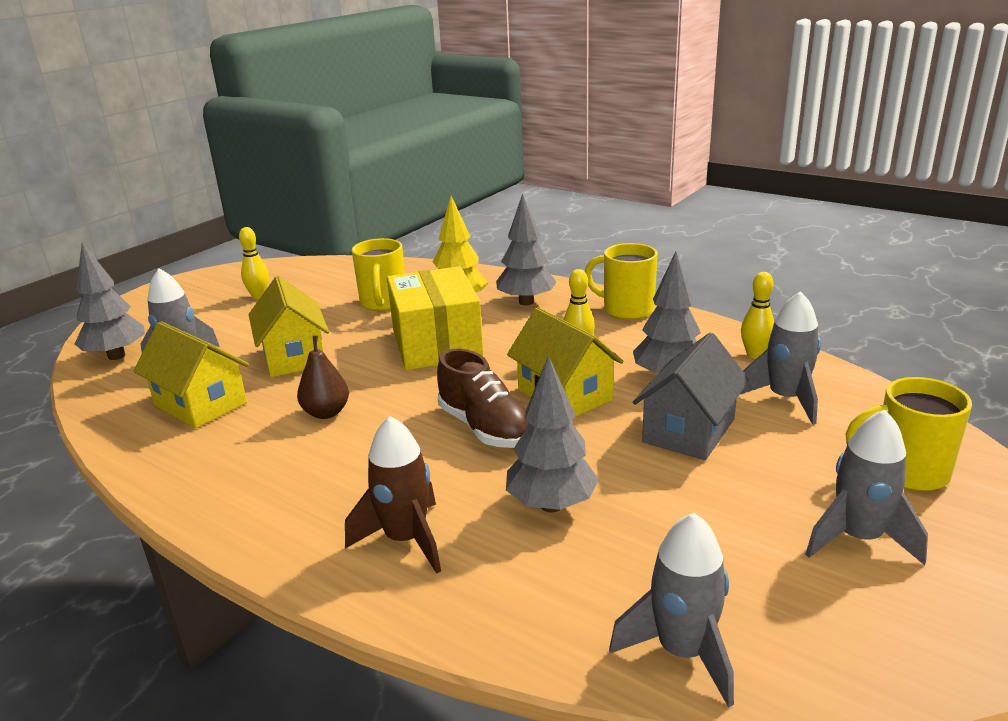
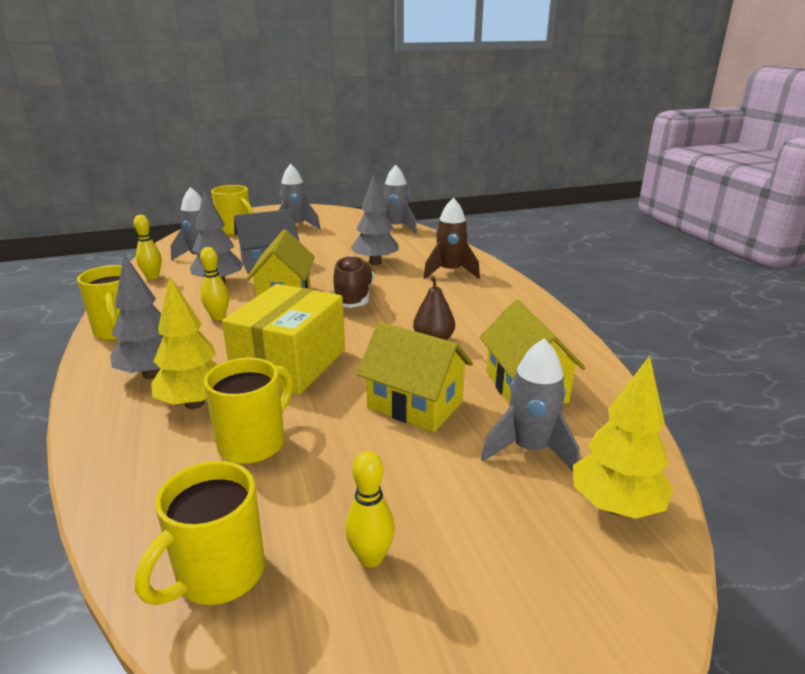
camera: 145 degrees left, 0 degrees up
grey tree [74,242,145,360] -> yellow tree [573,356,673,519]
yellow house [248,276,329,377] -> yellow house turned 75 degrees counterclockwise [357,321,473,432]
none -> yellow mug [135,461,265,605]

